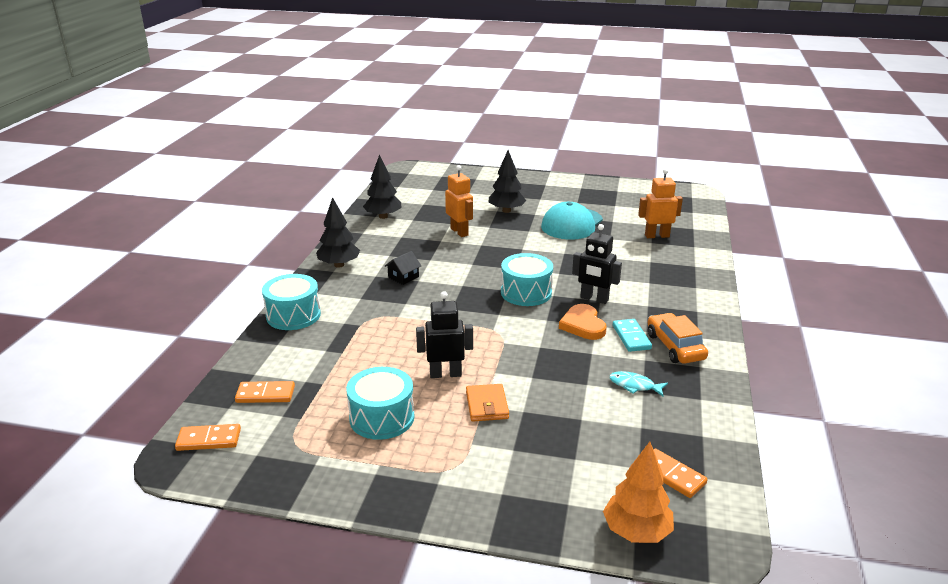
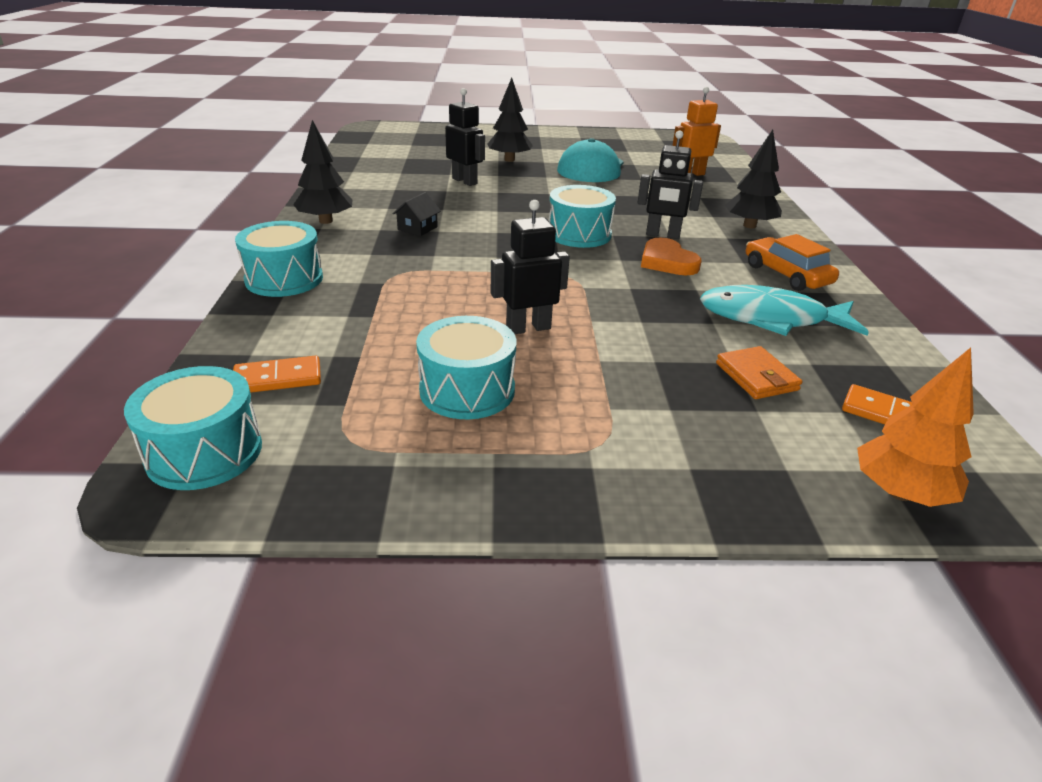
camera: 15 degrees left, 5 degrees up
orange domino [175,424,241,451] -> turquoise drum [124,366,262,490]
black tree [363,155,401,219] -> black tree moved to [725,130,782,228]
orange robot [445,165,473,237] -> black robot [445,88,485,186]
orange wallet [466,384,509,422] -> orange wallet moved to [716,346,802,399]
turquoise fish [609,371,668,396] -> turquoise fish [700,285,869,336], size x2.13
turquoise domino [613,319,652,352] -> none

